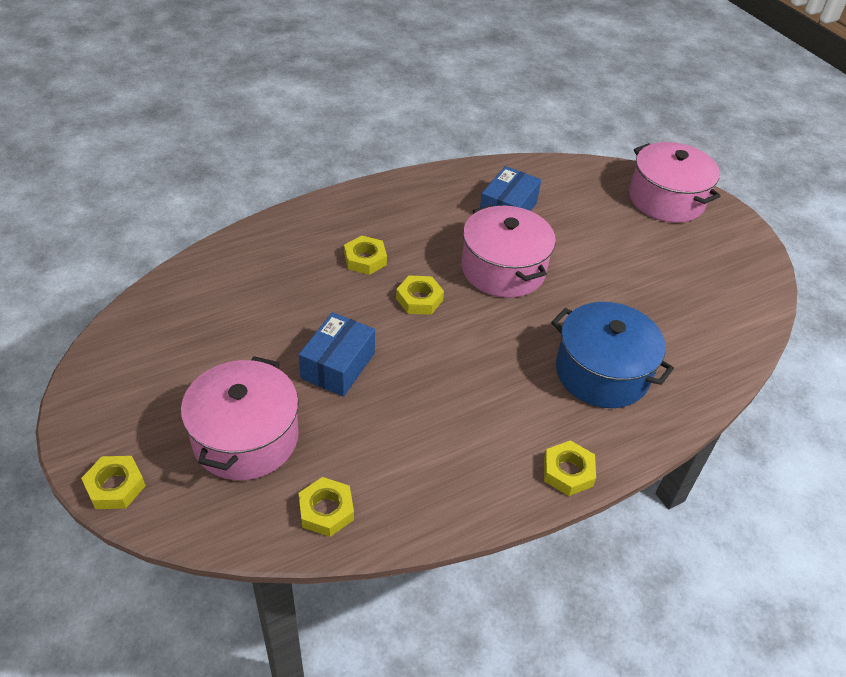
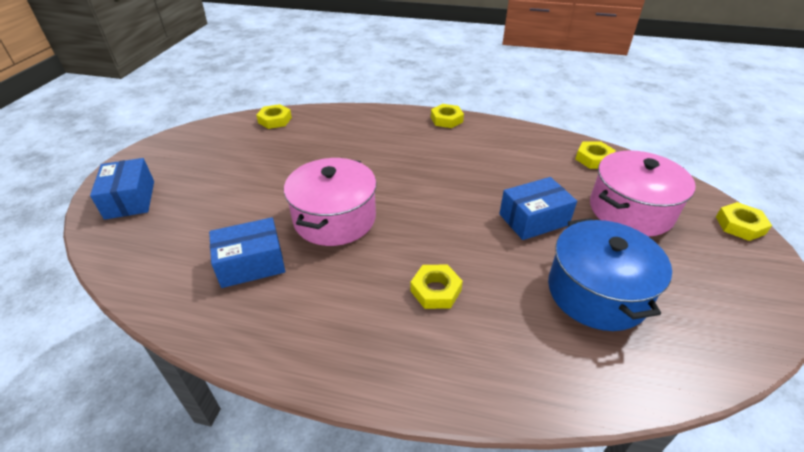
camera: 135 degrees left, 5 degrees down
yellow nut [396,275,444,315] -> yellow nut moved to [256,104,292,129]
blue pot [551,302,674,408] -> blue pot moved to [548,218,672,331]
pink pot [629,142,720,223] -> blue box [90,158,154,220]

